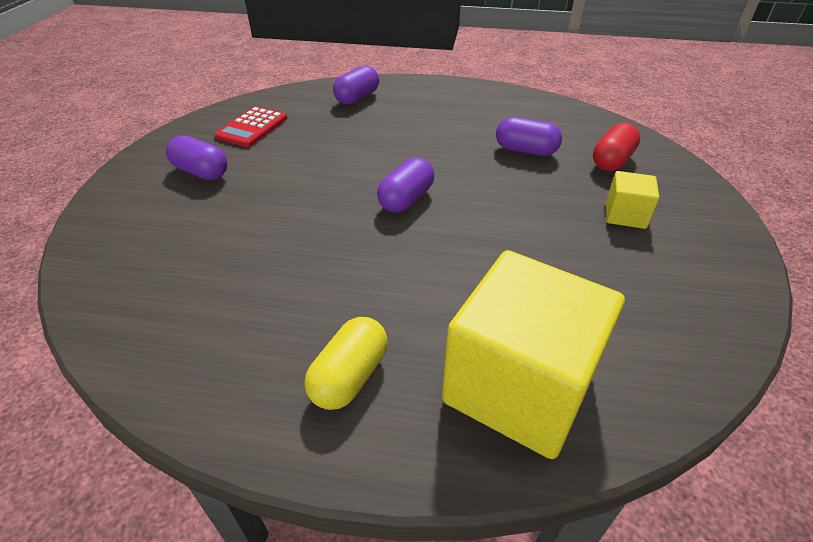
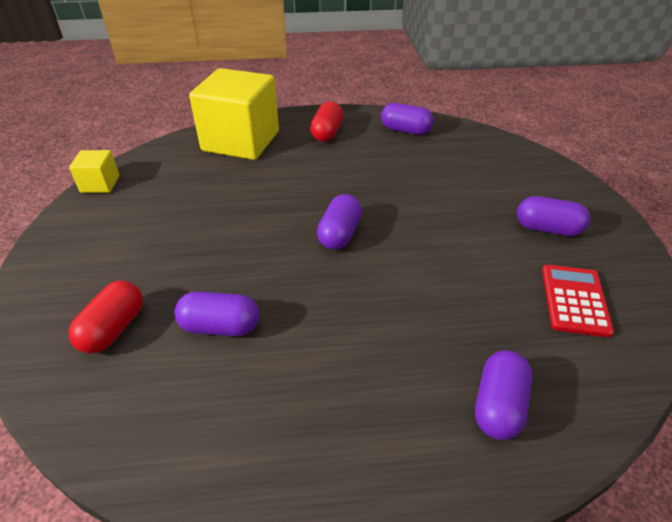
camera: 165 degrees right, 0 degrees up
yellow capsule [305,317,388,410] -> red capsule [310,101,343,142]
yellow cube [606,171,659,229] -> yellow cube moved to [69,150,119,193]
none -> purple capsule [381,103,434,135]

